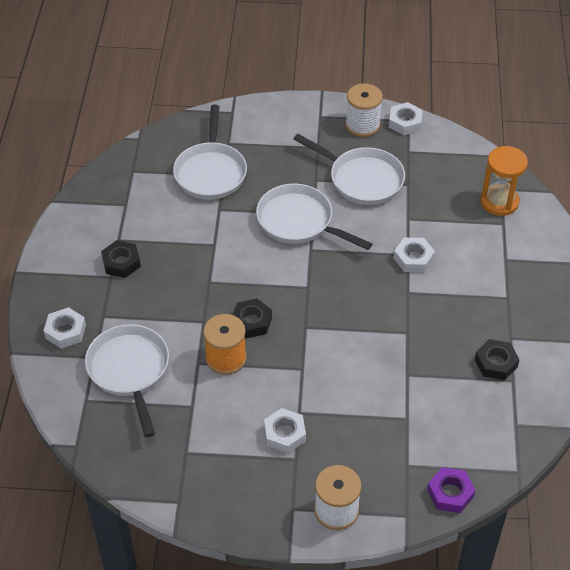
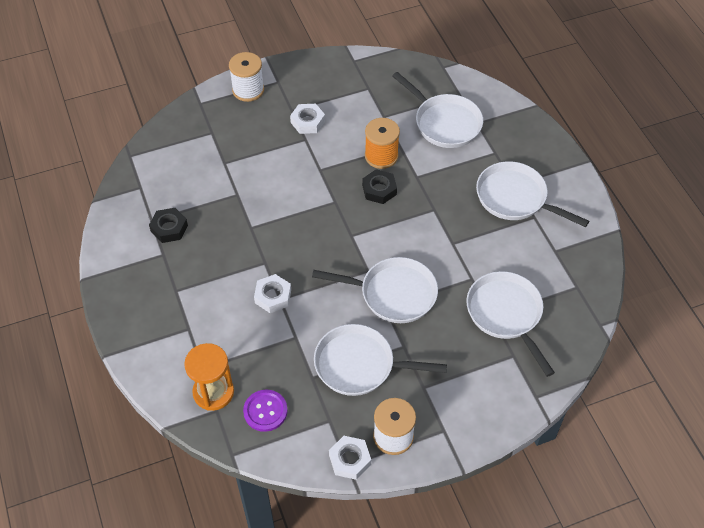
camera: 155 degrees right, 5 degrees up
white nut [44,307,86,349] -> none
black nut [101,240,141,278] -> white pan [476,161,589,227]
purple nut [427,467,475,513] -> none
none -> purple button [243,390,288,432]

